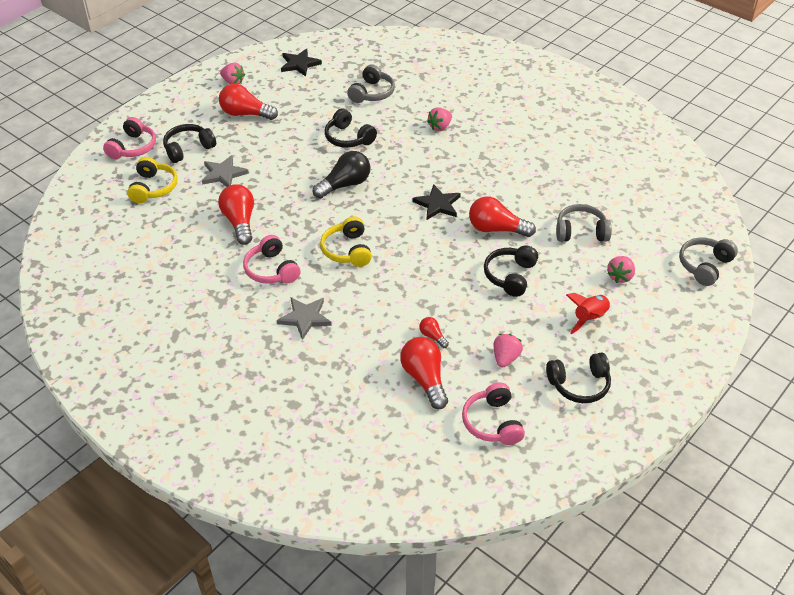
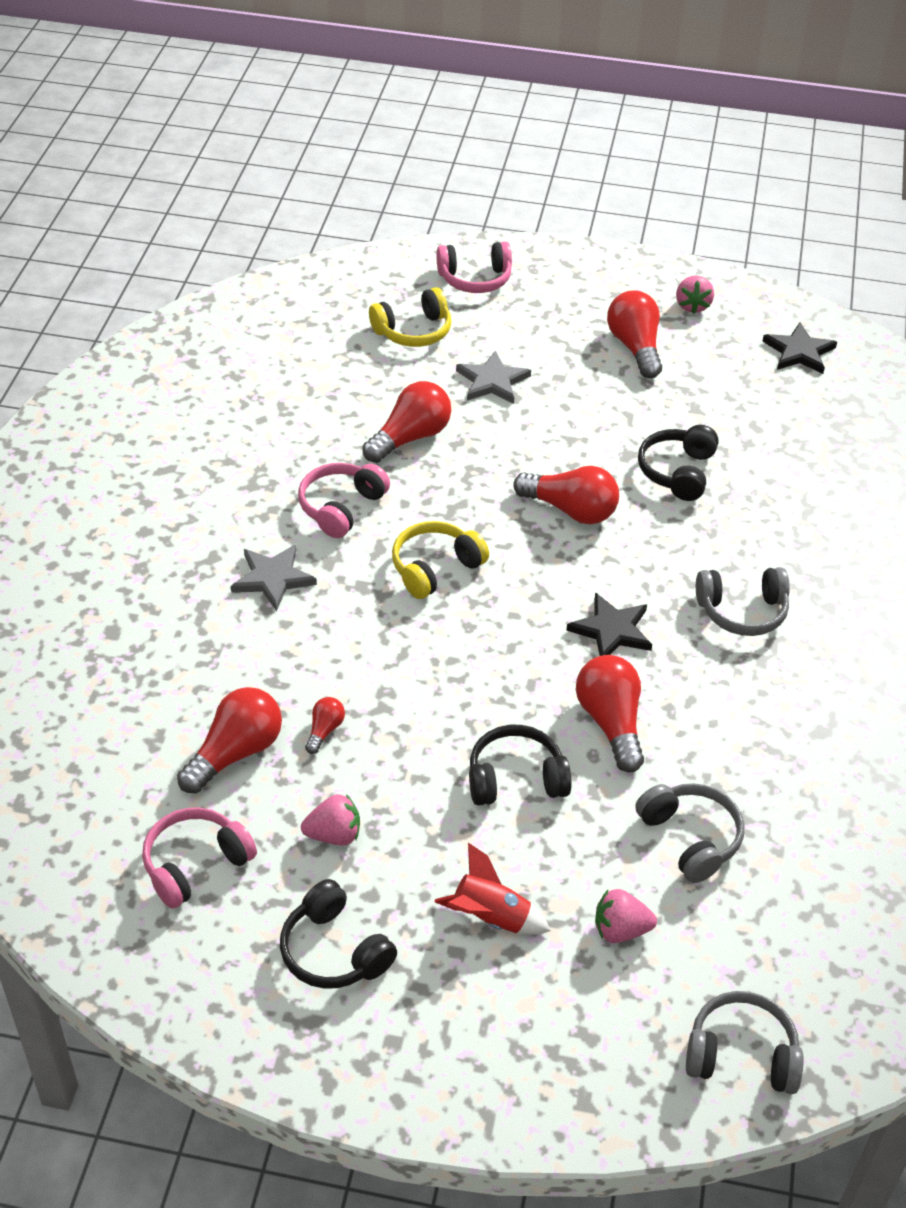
camera: 60 degrees right, 0 degrees up
black headphones [163,124,216,163] -> none
black light bulb [313,151,370,199] -> red light bulb [513,466,619,524]
grey headphones [347,64,395,103] -> grey headphones moved to [696,567,790,636]
pink strawberry [427,107,452,131] -> none

